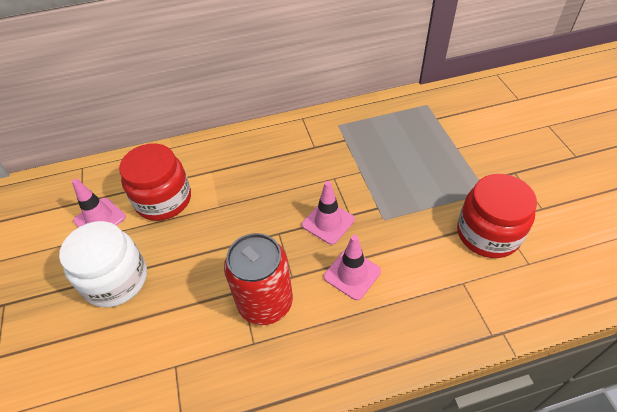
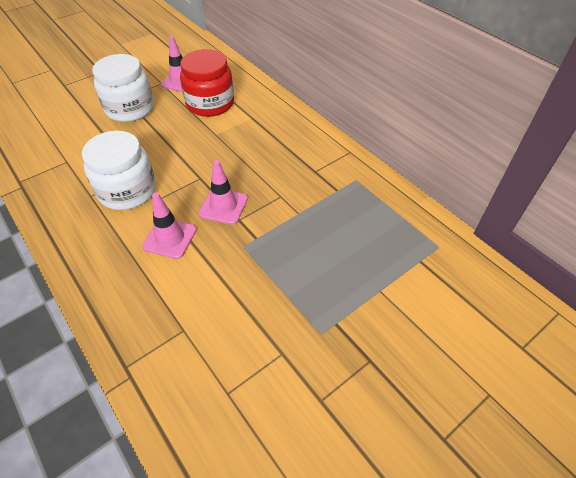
camera: 65 degrees right, 0 degrees up
red can [224,233,293,325] -> white jar [82,131,156,210]
red jar [457,174,537,258] -> none

